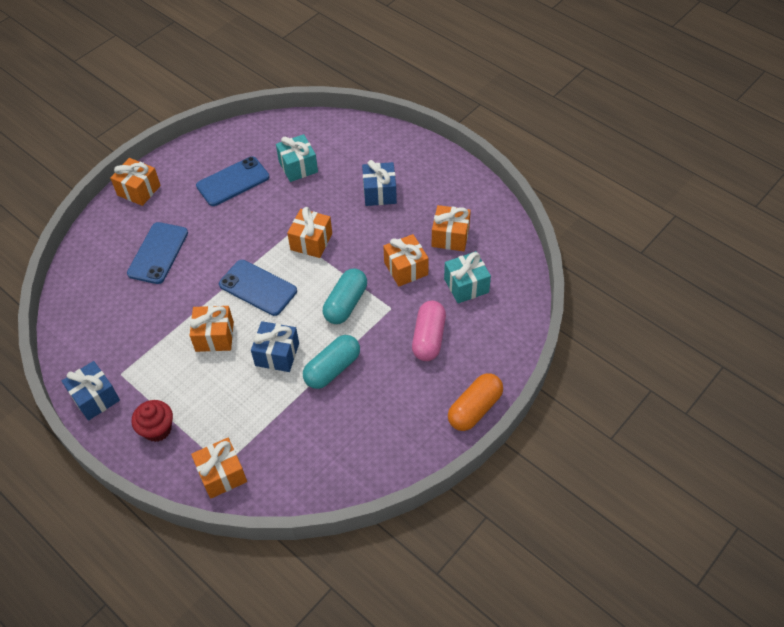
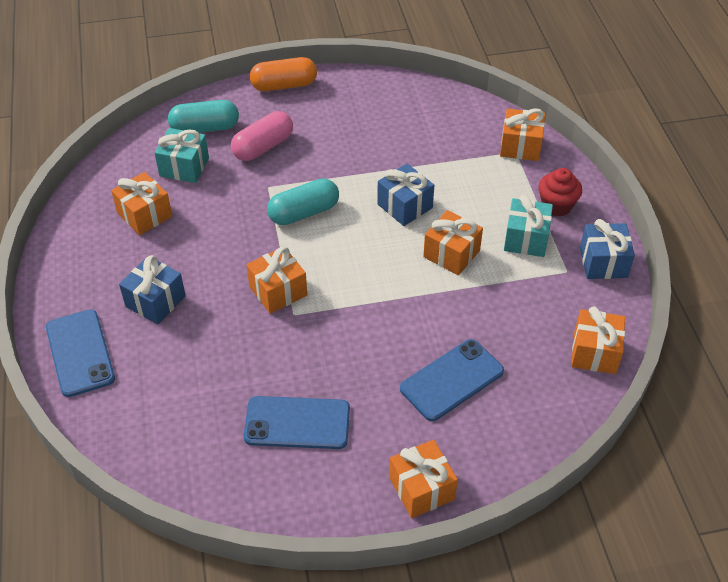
camera: 145 degrees left, 5 degrees down
blue phone [219,260,297,316] -> blue phone moved to [46,309,115,397]
turquoise gift [276,134,318,182] -> turquoise gift moved to [504,195,553,257]
turquoise capsule [303,335,360,389] -> turquoise capsule moved to [168,100,239,133]
orange gift [383,234,429,286] -> orange gift moved to [571,306,625,374]

